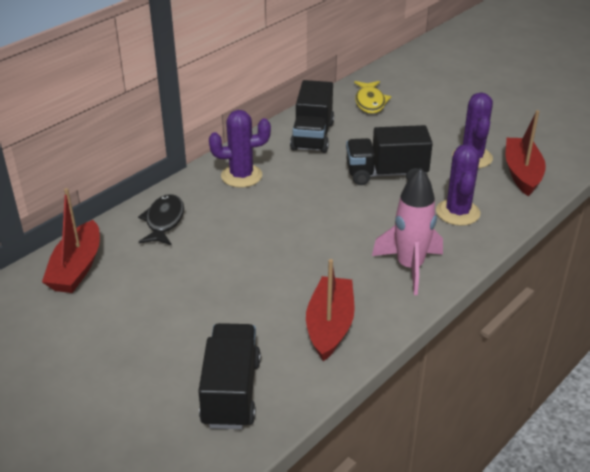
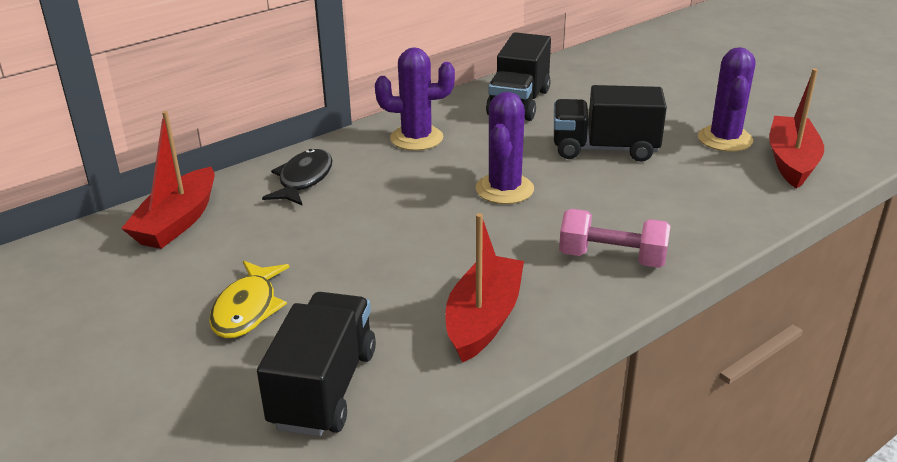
camera: 10 degrees right, 5 degrees down
yellow fish [354,81,391,114] -> yellow fish moved to [209,261,289,338]
pink rocket [372,168,443,295] -> pink dumbbell [559,209,671,268]
purple cactus [436,144,480,226] -> purple cactus moved to [476,92,534,204]

